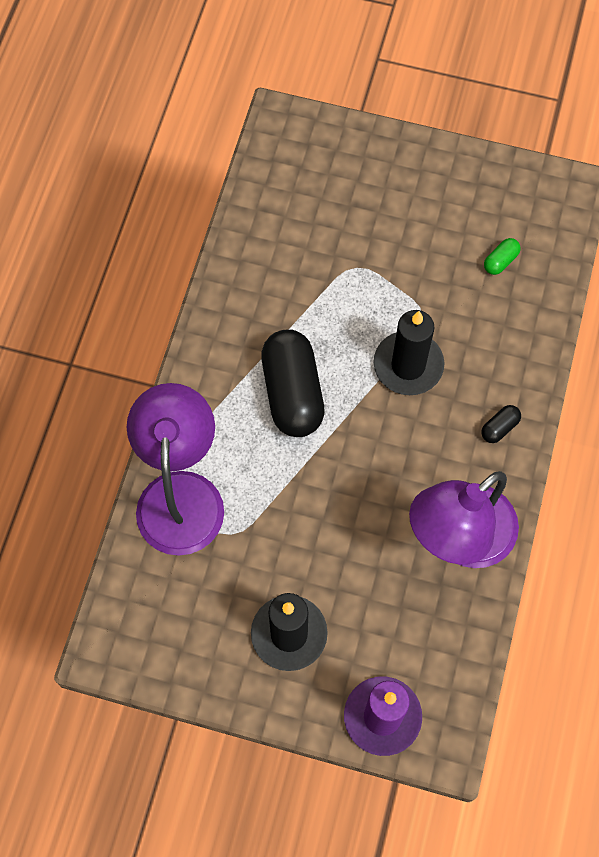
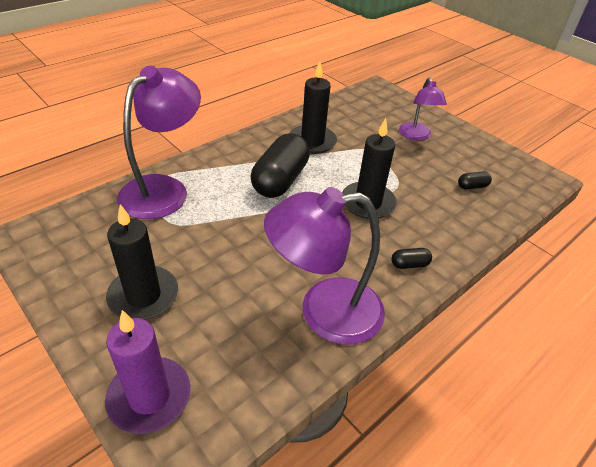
camera: 30 degrees right, 25 degrees down
green capsule [484,238,521,275] -> black capsule [458,172,492,190]
none -> black candle [290,62,337,154]
none -> purple lamp [399,77,447,141]

